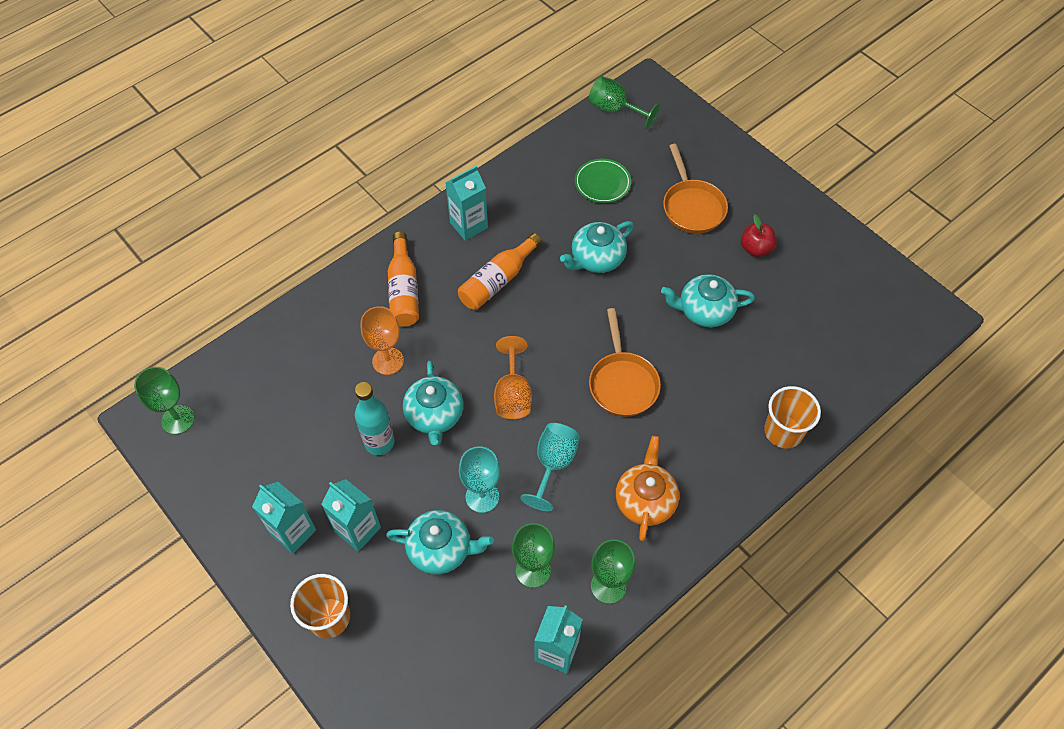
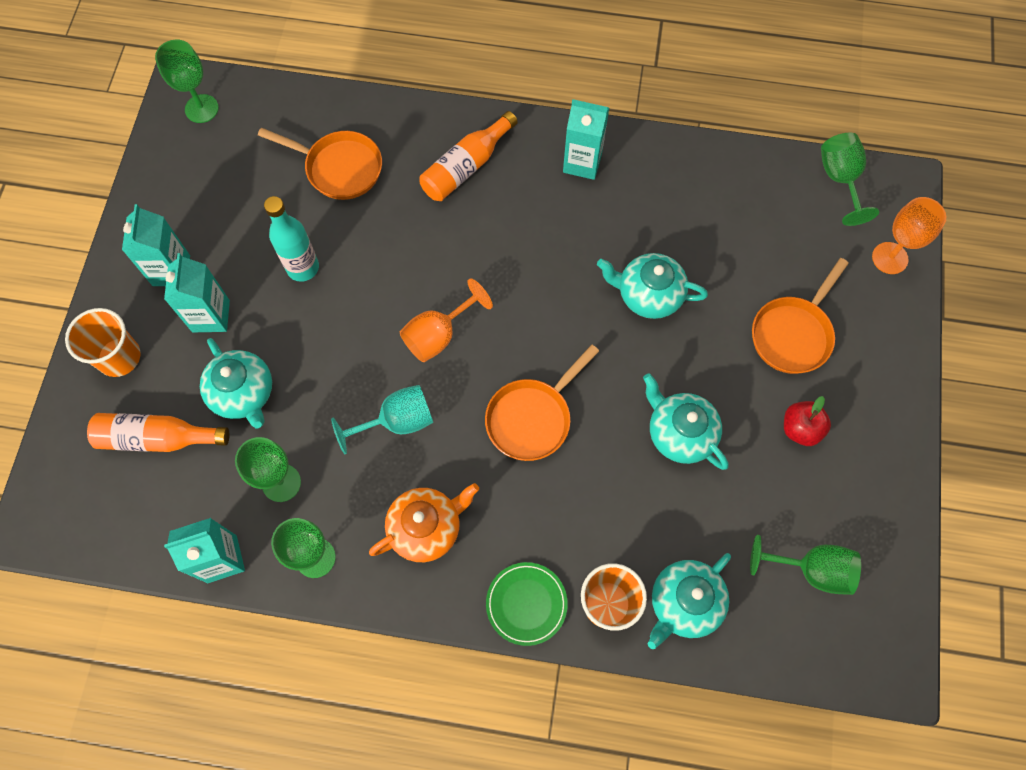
camera: 50 degrees right, 10 degrees up
orange goblet [361,306,404,375] -> orange goblet moved to [872,197,946,274]
turquoise teapot [403,361,463,446] -> turquoise teapot moved to [648,553,731,649]
orange bottle [458,233,542,310] -> orange bottle moved to [87,413,229,452]
turquoise goblet [459,446,500,513] -> none
green plate [575,159,631,203] -> green plate moved to [486,562,568,646]
none -> orange pan [258,128,382,200]
none -> green goblet [750,535,861,595]

